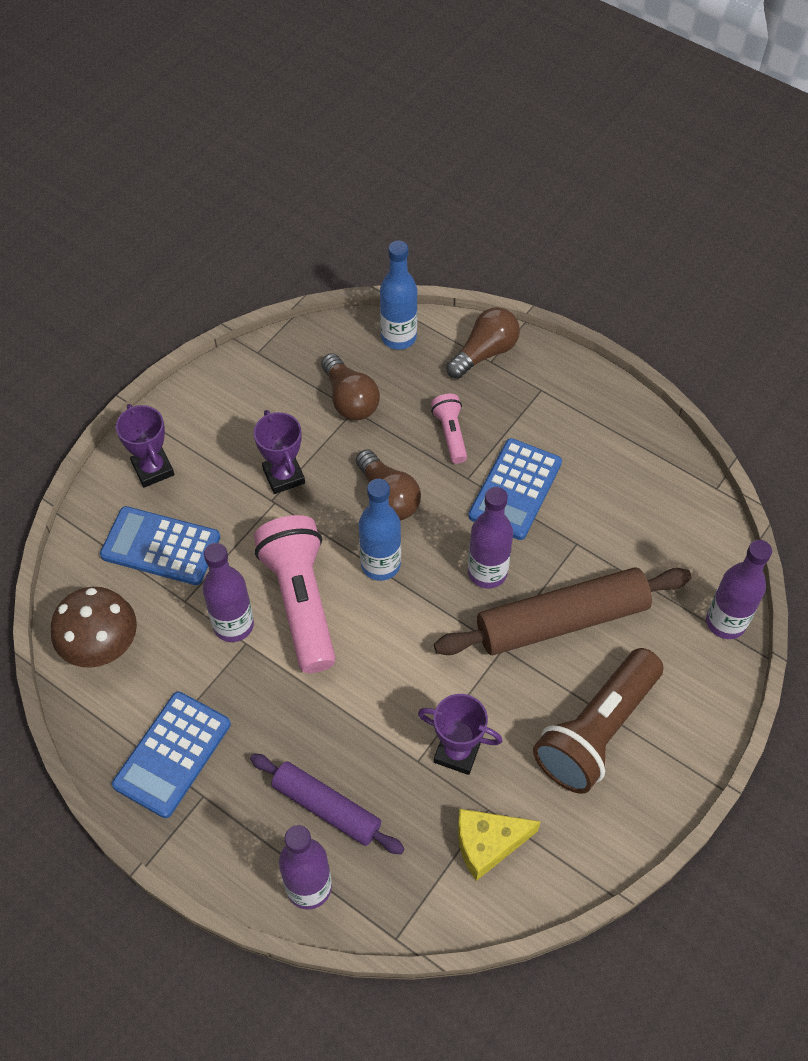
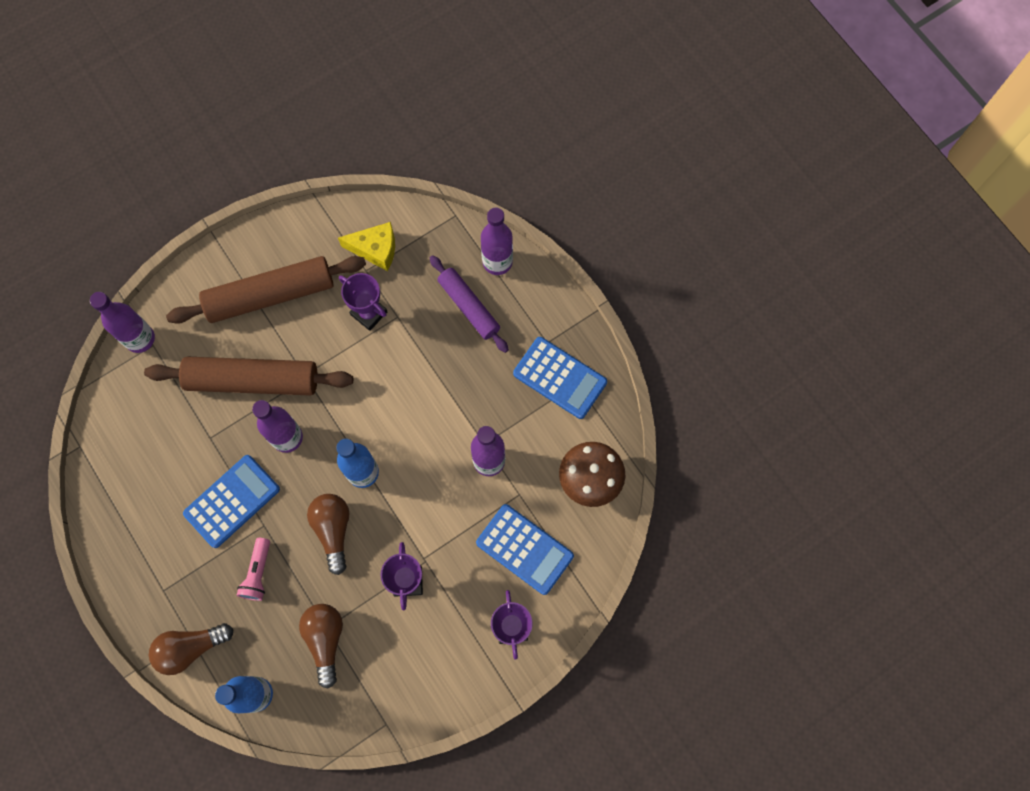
camera: 160 degrees left, 15 degrees up
blue calculator [112,692,231,818] -> blue calculator turned 75 degrees clockwise [513,337,607,419]
pink flashlight [254,515,336,673] -> none
brown flashlight [533,648,663,794] -> brown rolling pin [166,256,366,324]

